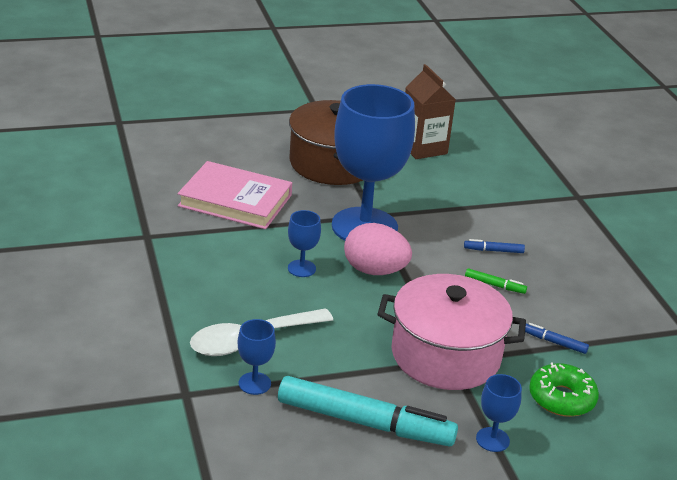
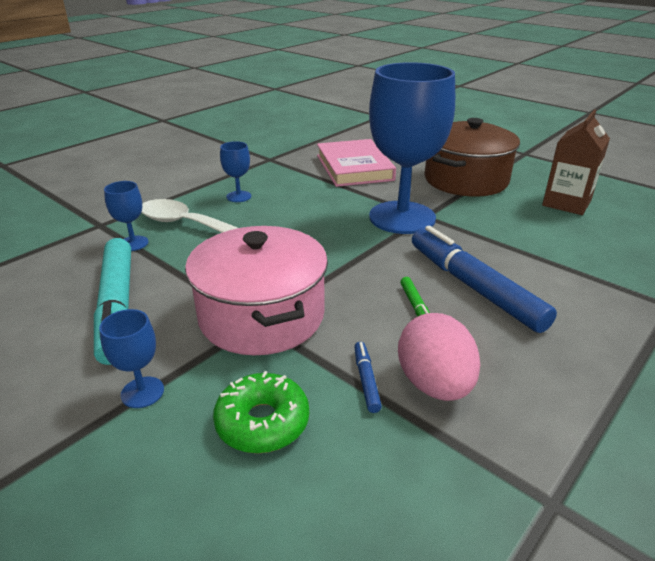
camera: 60 degrees right, 0 degrees up
blue goblet [288,210,321,277] -> blue goblet moved to [220,141,251,202]
pink egg [344,223,412,275] -> pink egg moved to [398,313,480,401]
blue marker [464,239,525,253] -> blue marker [412,226,557,333], size x2.45

